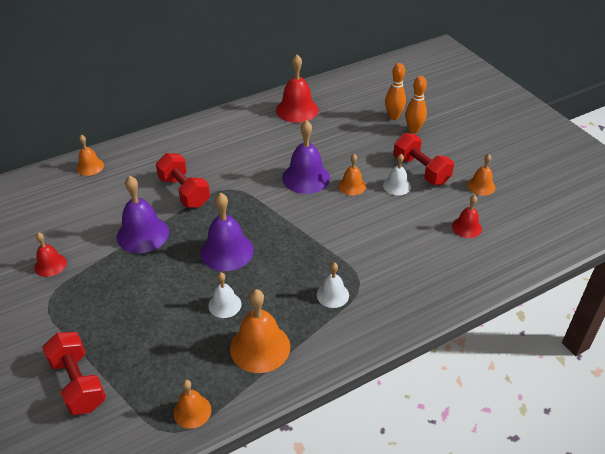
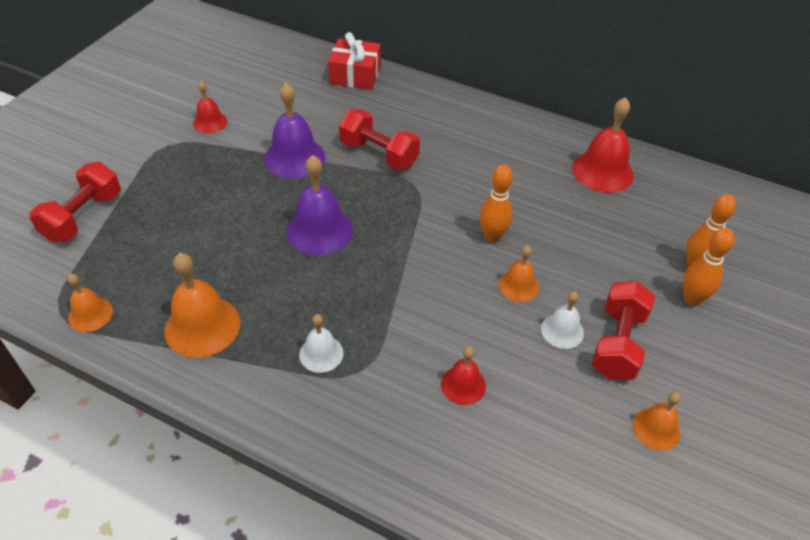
camera: 55 degrees right, 5 degrees up
orange bell [76,135,104,176] -> red gift [328,32,381,90]
red dumbbell [156,153,210,208] -> red dumbbell turned 75 degrees counterclockwise [339,109,420,170]
white bell [208,272,241,318] -> none
purple bell [282,120,330,194] -> orange bowling pin [479,165,513,243]
red bell [452,195,482,238] -> red bell moved to [441,346,486,405]

